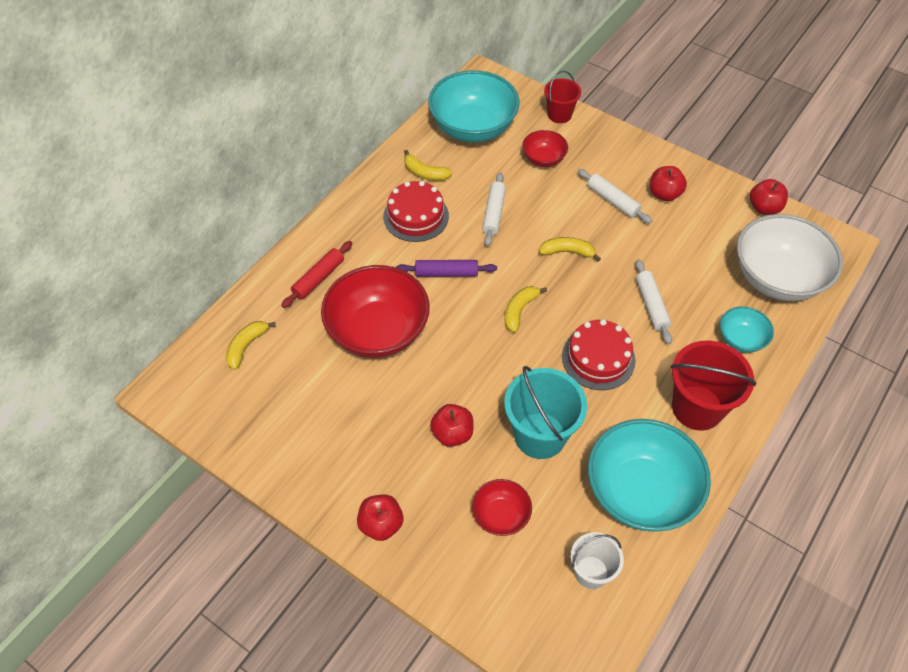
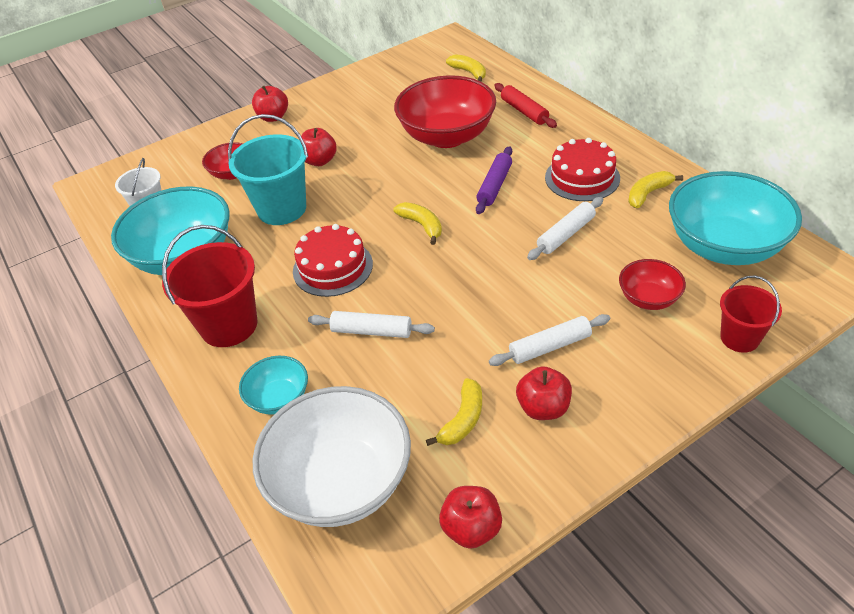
camera: 115 degrees right, 10 degrees down
white rolling pin [482,172,506,246] -> white rolling pin turned 75 degrees counterclockwise [527,197,603,260]
yellow banana [539,237,601,261] -> yellow banana moved to [426,378,482,446]

